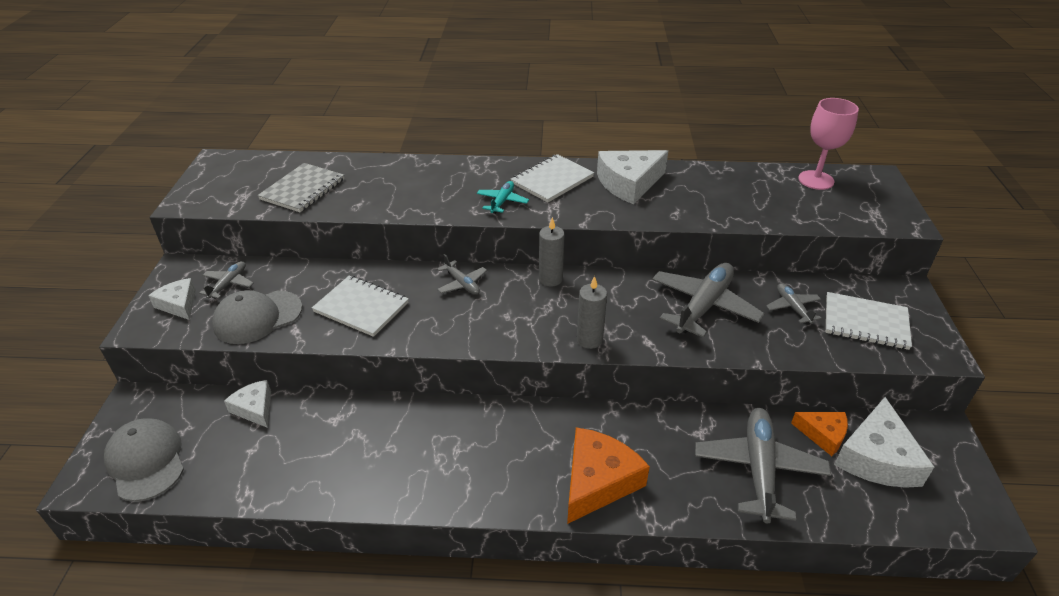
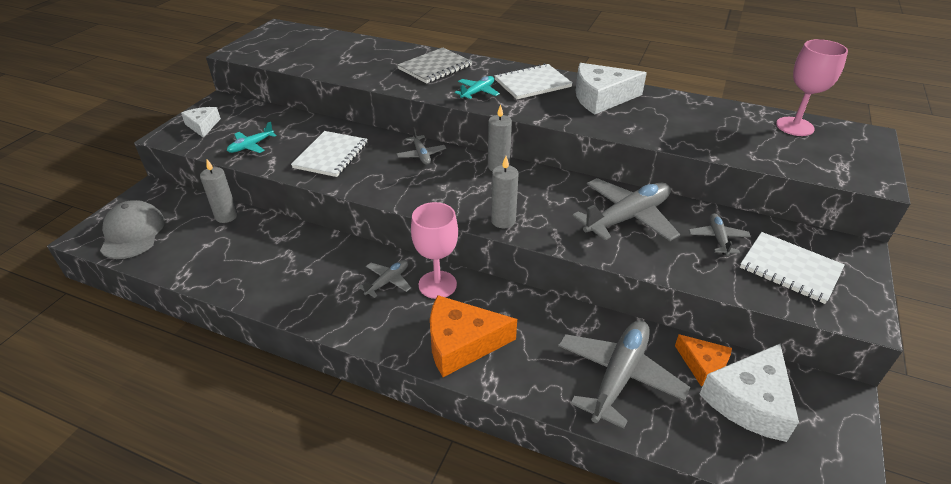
camera: 20 degrees right, 0 degrees up
grey plane [199,261,254,299] -> grey plane moved to [358,260,411,298]
grey cap [212,290,302,344] -> turquoise plane [227,122,277,153]
white cheese [224,380,271,428] -> grey candle [200,159,238,223]
grey notebook [258,163,344,212] -> grey notebook moved to [397,48,472,84]
white notebook [312,275,409,337] -> white notebook turned 60 degrees clockwise [291,131,368,177]
orange cheese [567,427,650,524] -> orange cheese turned 150 degrees counterclockwise [430,295,517,377]
none -> pink goblet [411,202,458,299]

